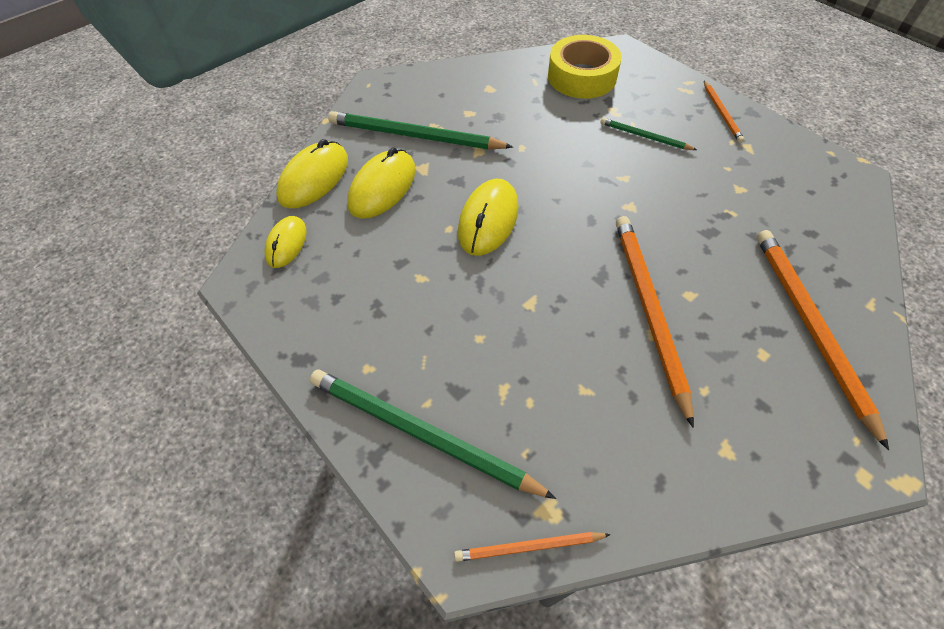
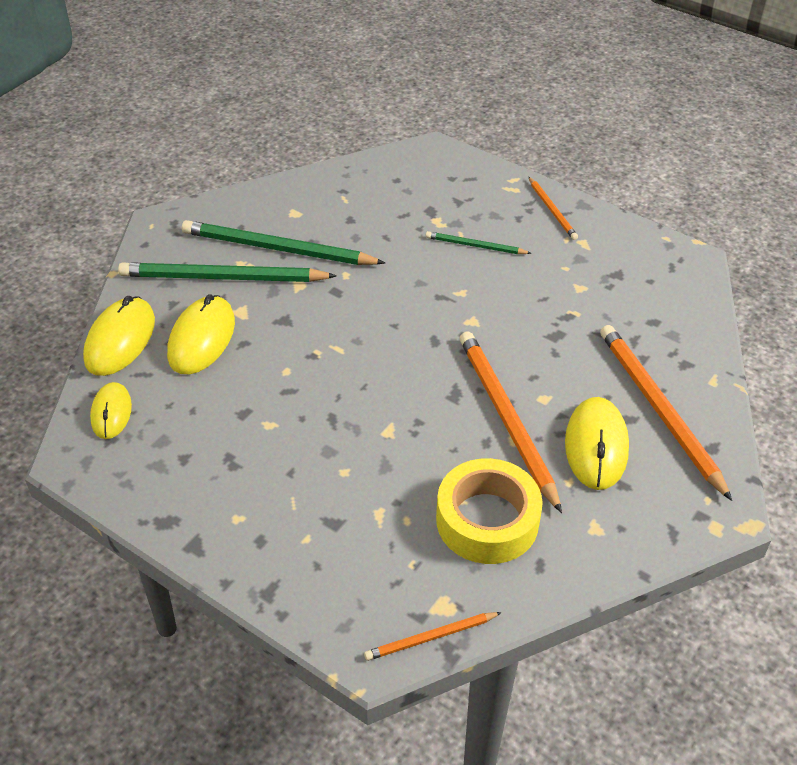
camera: 15 degrees left, 10 degrees down
green pencil [310,370,556,499] -> green pencil moved to [182,220,385,265]
yellow mouse [458,179,519,256] -> yellow mouse moved to [565,397,629,490]
yellow tape [548,35,622,99] -> yellow tape moved to [436,458,543,564]

